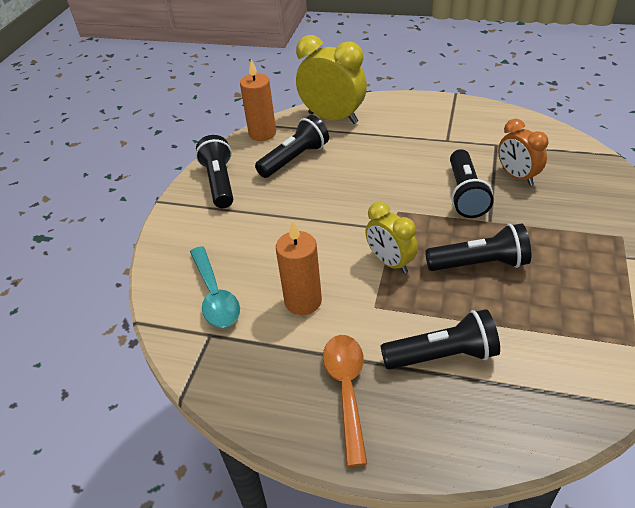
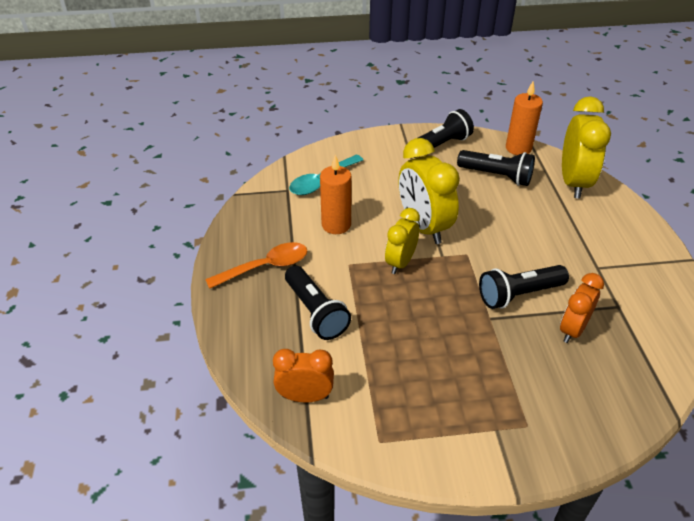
camera: 65 degrees right, 0 degrees up
black flashlight [425,224,531,271] -> none
none -> orange clock [273,349,334,402]
none -> yellow clock [398,138,460,244]

